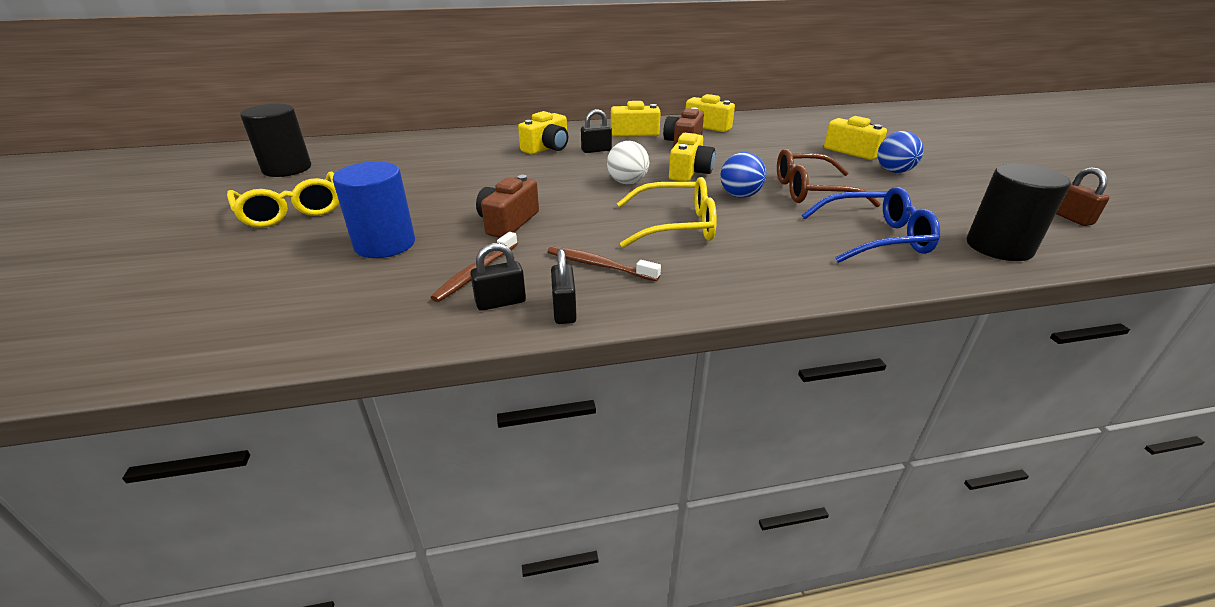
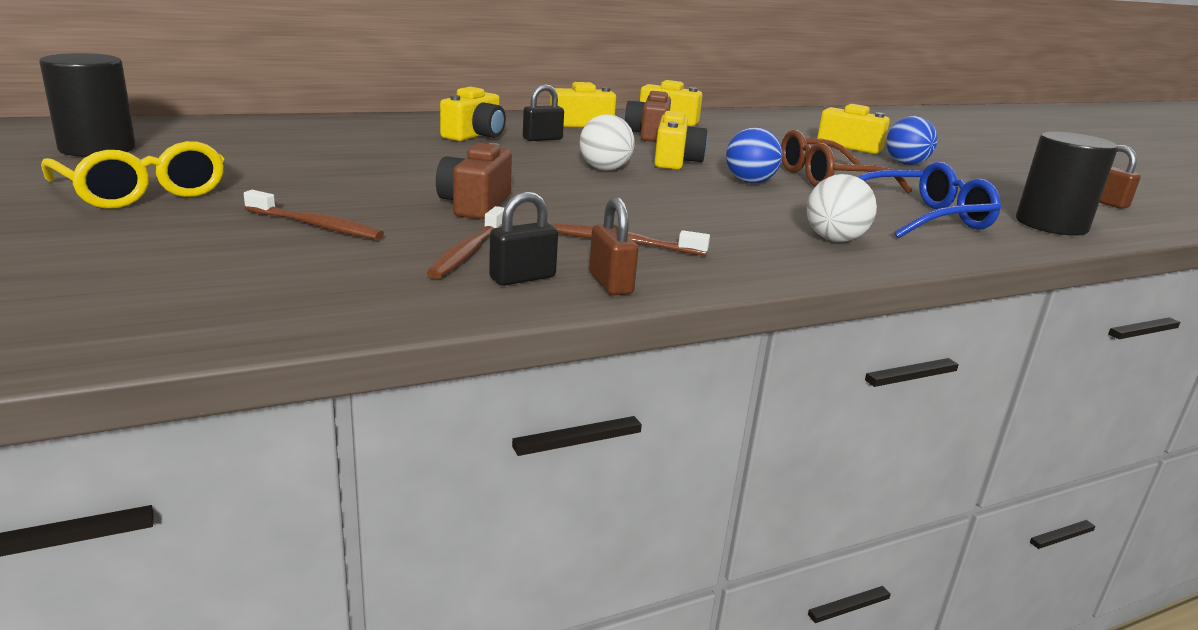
camera: 15 degrees left, 10 degrees down
blue cylinder [333,161,415,258] -> brown toothbrush [244,190,384,240]
black padlock [551,249,577,324] -> brown padlock [589,197,638,295]
yellow glasses [617,177,717,248] -> none
none -> white ball [807,174,877,242]

